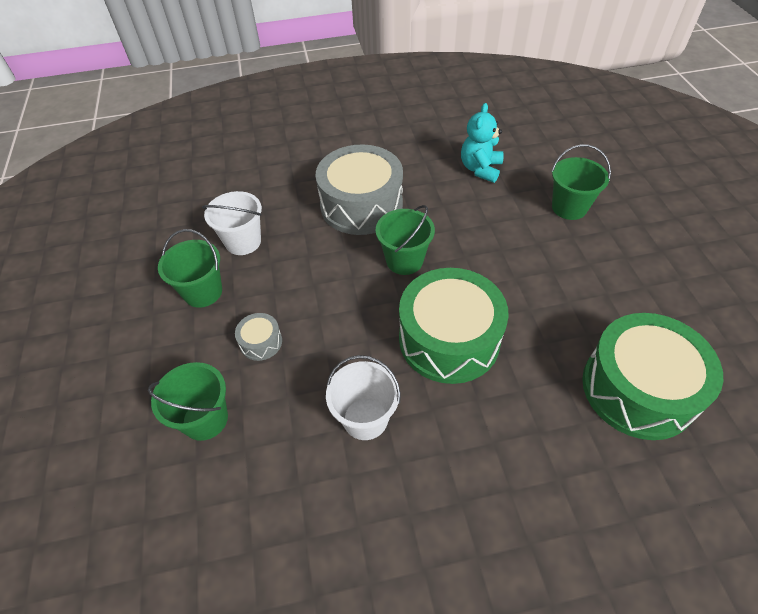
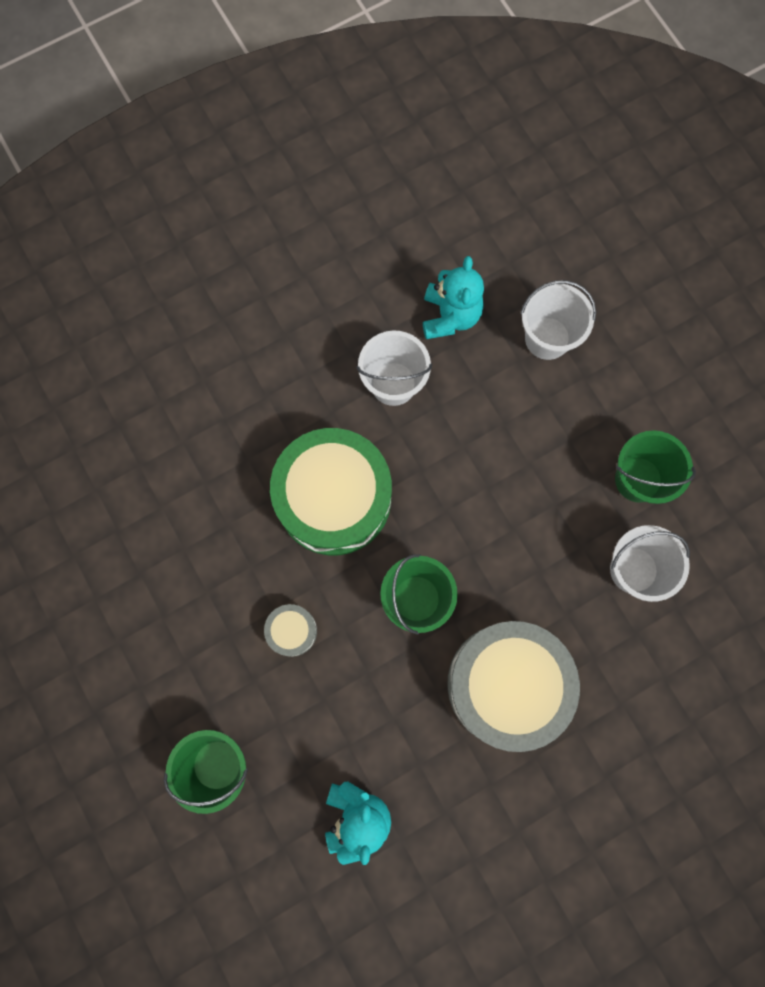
camera: 160 degrees right, 25 degrees up
green bucket [148,362,228,441] -> white bucket [520,280,596,360]
grey drum [235,313,282,361] -> grey drum moved to [264,604,317,657]
green drum [582,313,723,440] -> none
none -> turquoise teddy bear [423,256,484,339]

